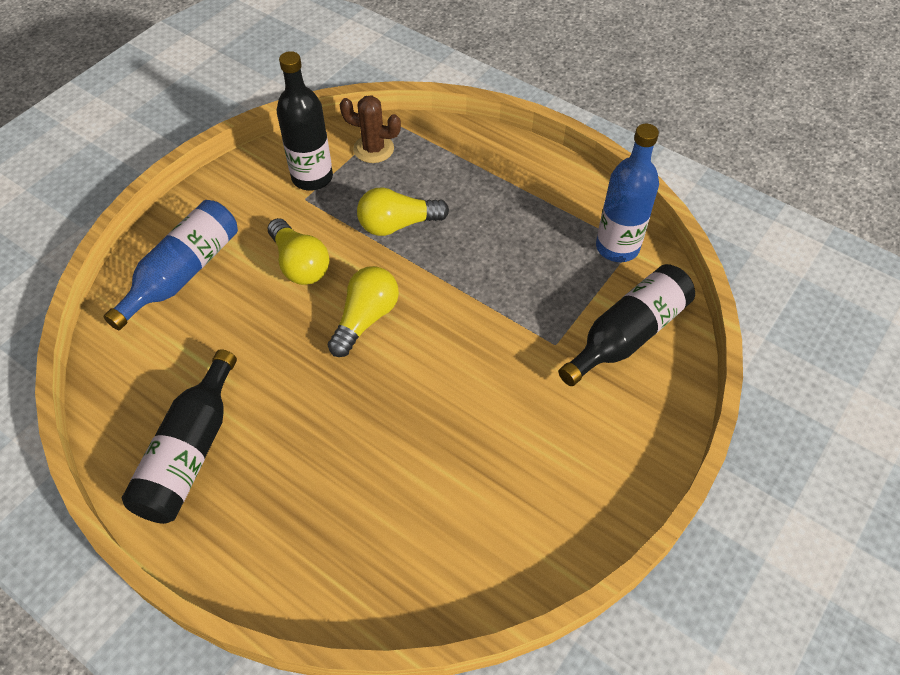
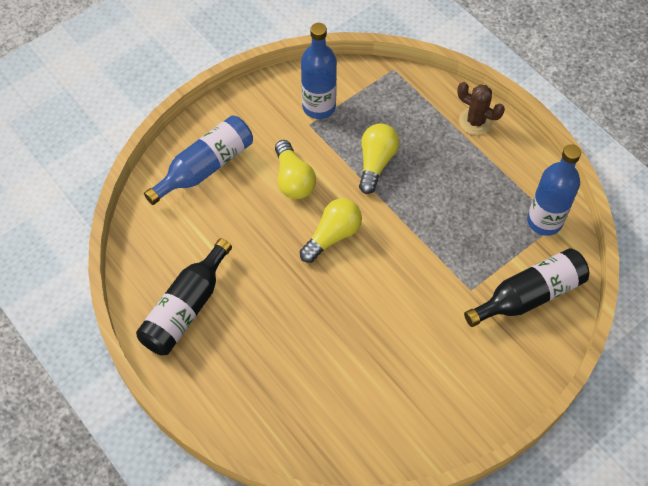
camera: 15 degrees right, 5 degrees up
black bottle [276,51,333,191] -> blue bottle [301,23,337,119]
brown cactus [340,95,401,163] -> brown cactus moved to [457,82,505,135]
yellow light bulb [357,187,449,236] -> yellow light bulb turned 105 degrees clockwise [359,123,399,194]

